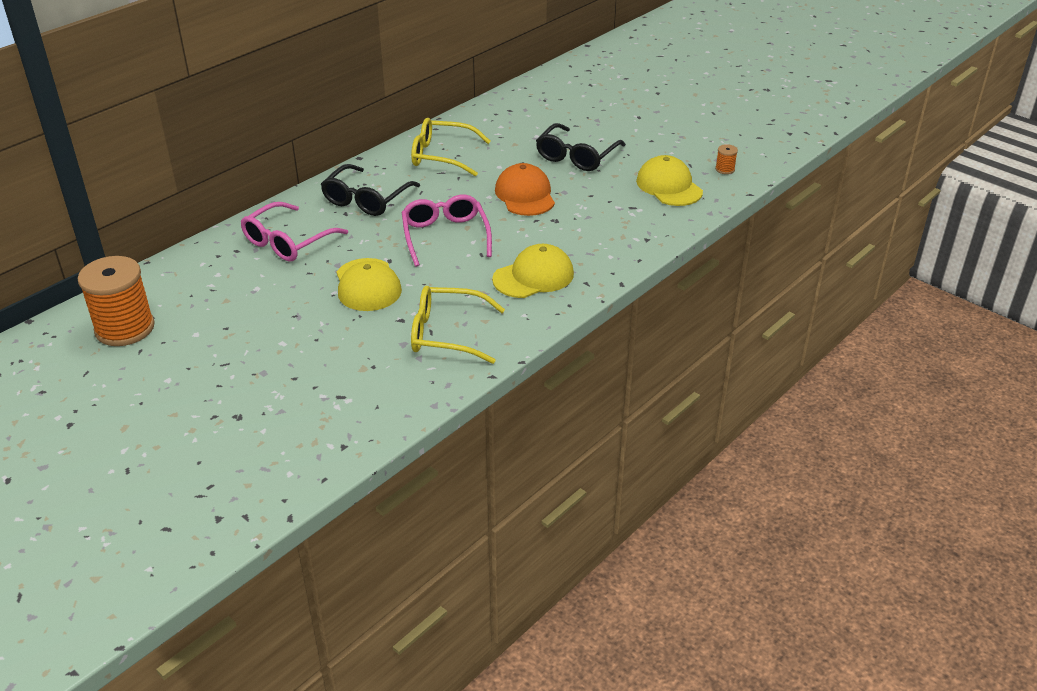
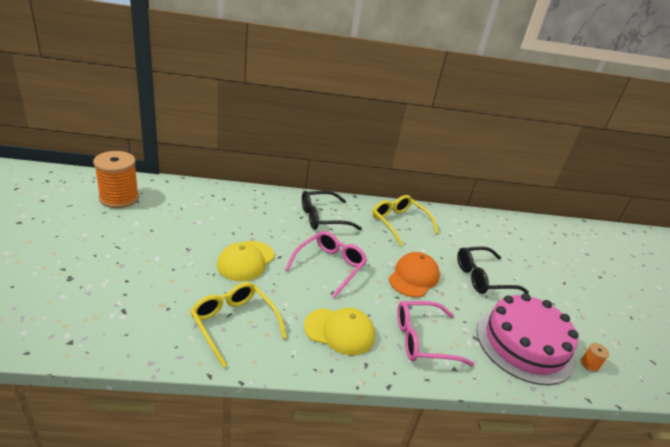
camera: 40 degrees right, 5 degrees down
pink glasses [241,202,348,261] -> pink glasses moved to [397,301,474,366]
yellow cap [636,155,703,206] -> pink cake [477,293,578,385]

